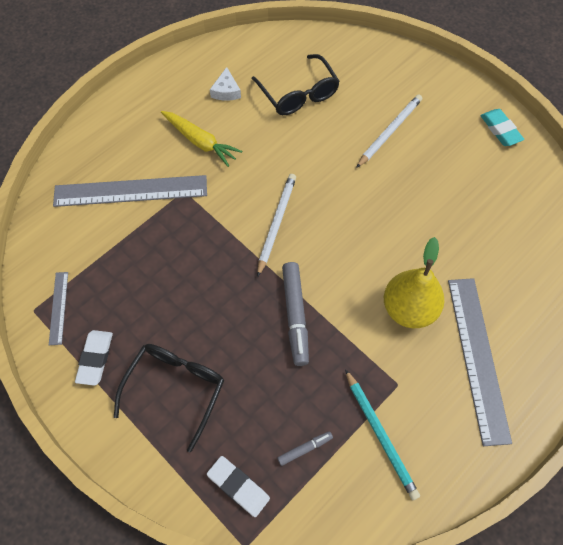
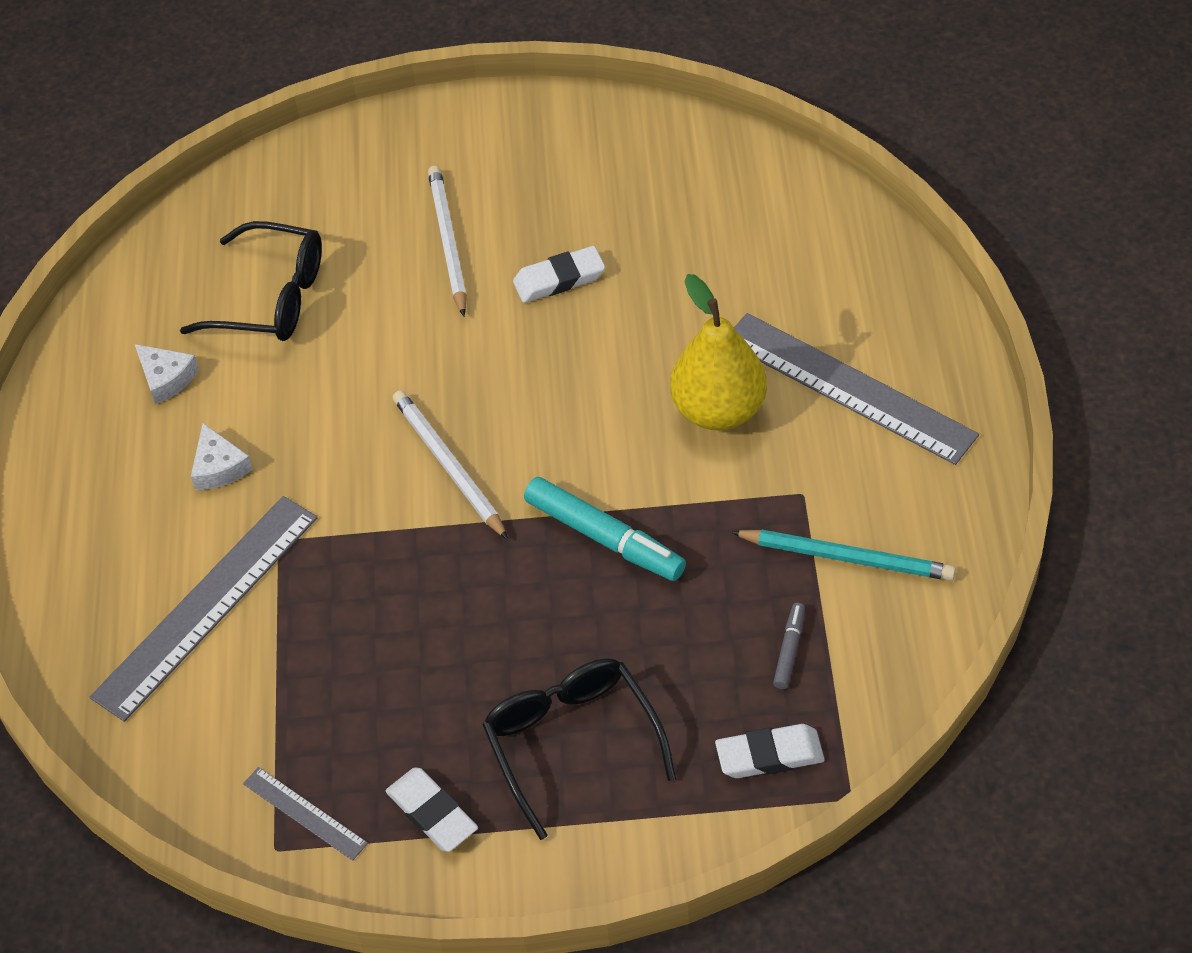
camera: 45 degrees left, 10 degrees down
yellow carrot [161,111,242,167] -> white cheese [191,423,253,490]
grey marker [282,262,309,366] -> turquoise marker [524,477,686,581]
turquoise eraser [480,109,524,146] -> none
none -> white eraser [513,246,605,303]

